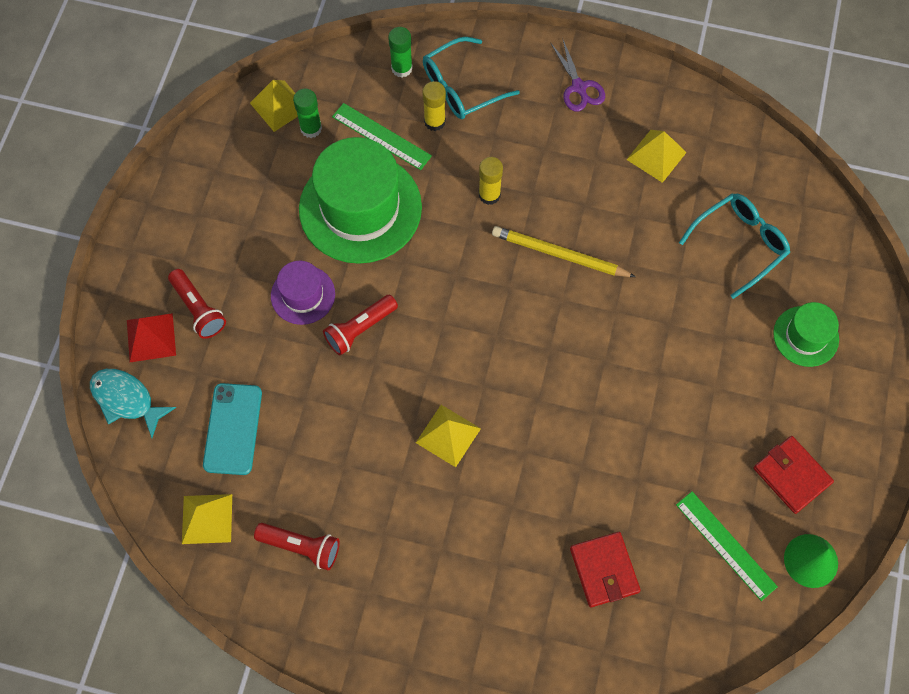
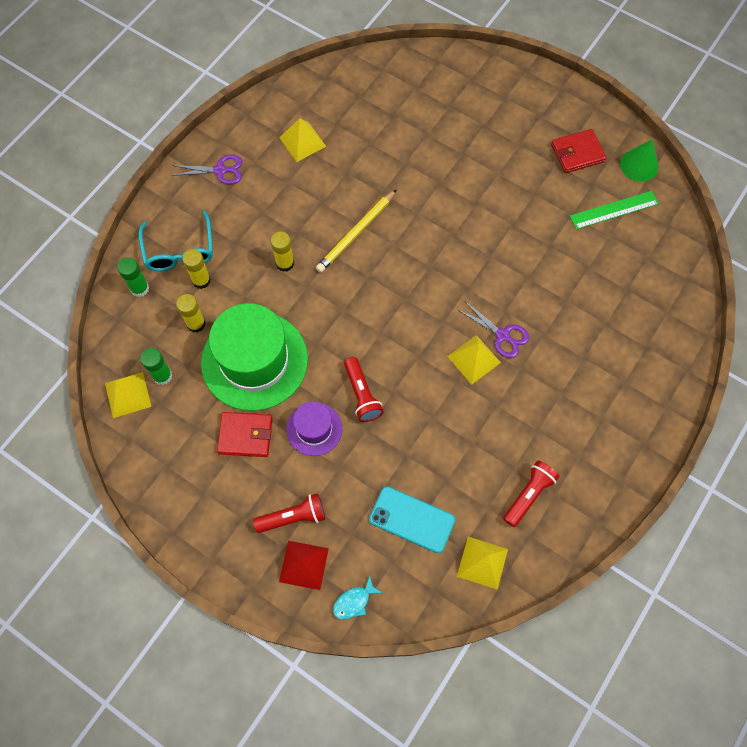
camera: 70 degrees left, 0 degrees up
turquoise fish [90,369,176,438] -> turquoise fish [333,576,382,620], size x0.64
green ruler [332,103,432,170] -> yellow glue stick [176,294,206,333]
red wallet [570,532,641,607] -> red wallet moved to [217,412,272,457]
turquoise glasses [679,193,790,299] -> none
green hat [773,302,839,367] -> none
none -> purple scissors [457,302,529,358]

